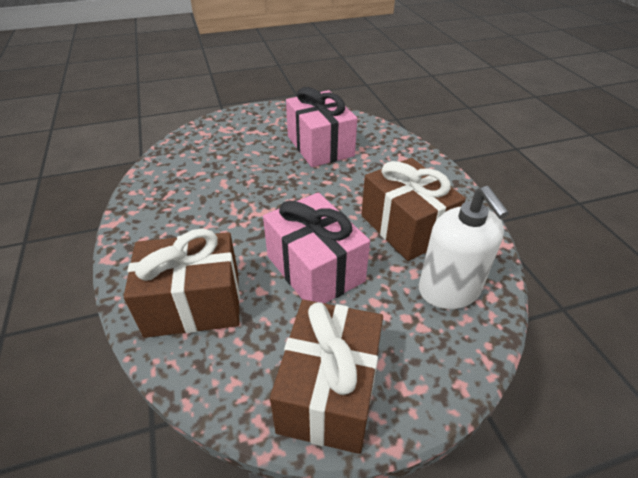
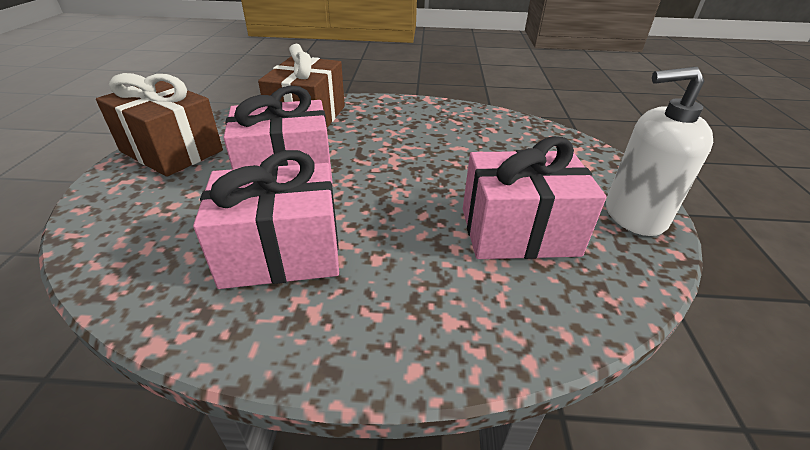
camera: 110 degrees right, 5 degrees down
brown gift [361,158,466,261] -> pink gift [193,150,339,289]
white soap dispenser [419,186,509,309] -> white soap dispenser moved to [606,67,713,236]

